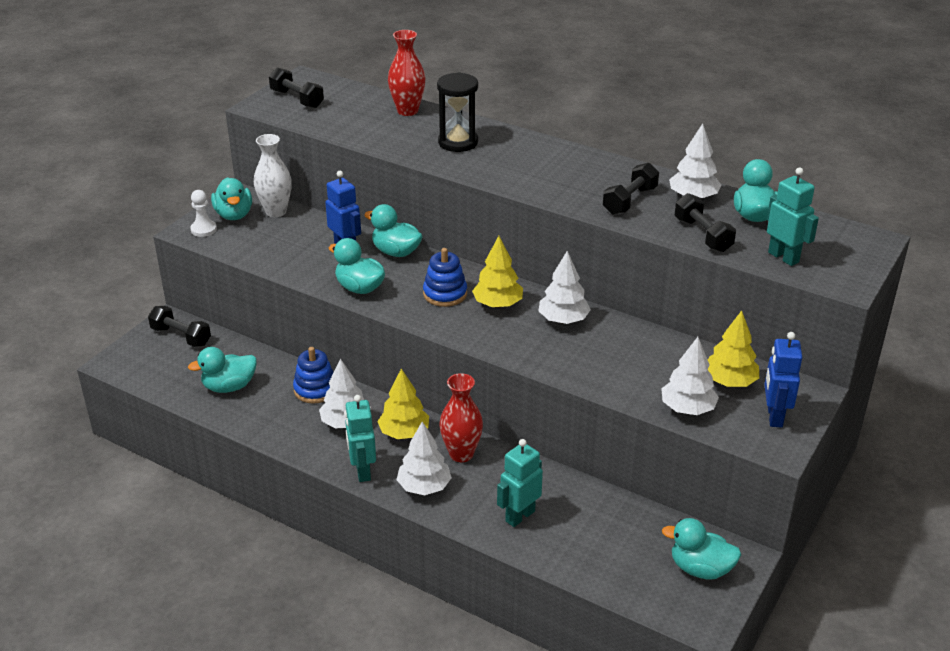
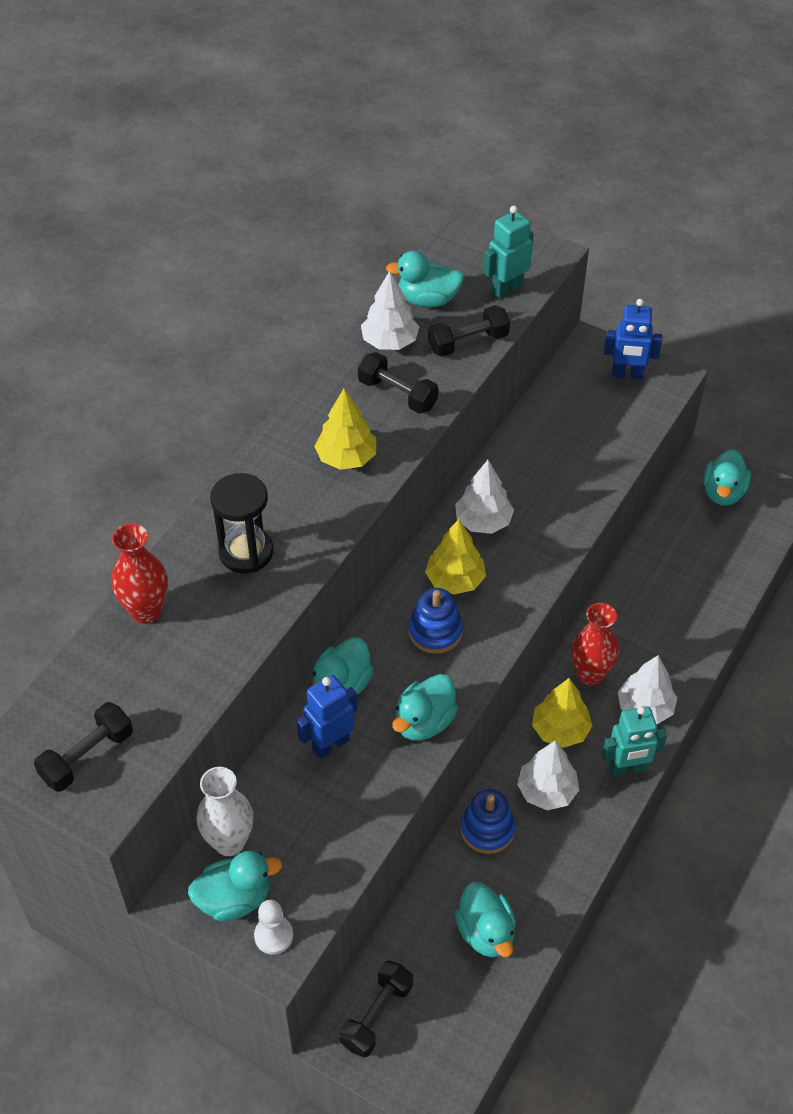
camera: 90 degrees left, 15 degrees up
turquoise robot [497,439,543,527] -> none
white tree [661,337,719,415] -> none
yellow tree [708,311,759,387] -> yellow tree moved to [314,389,376,470]

